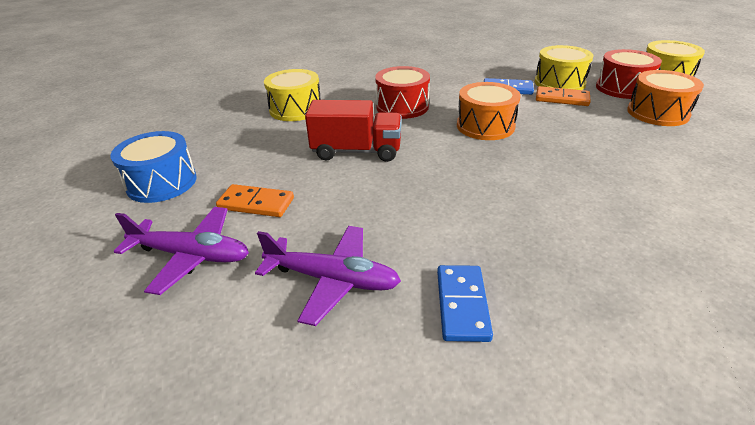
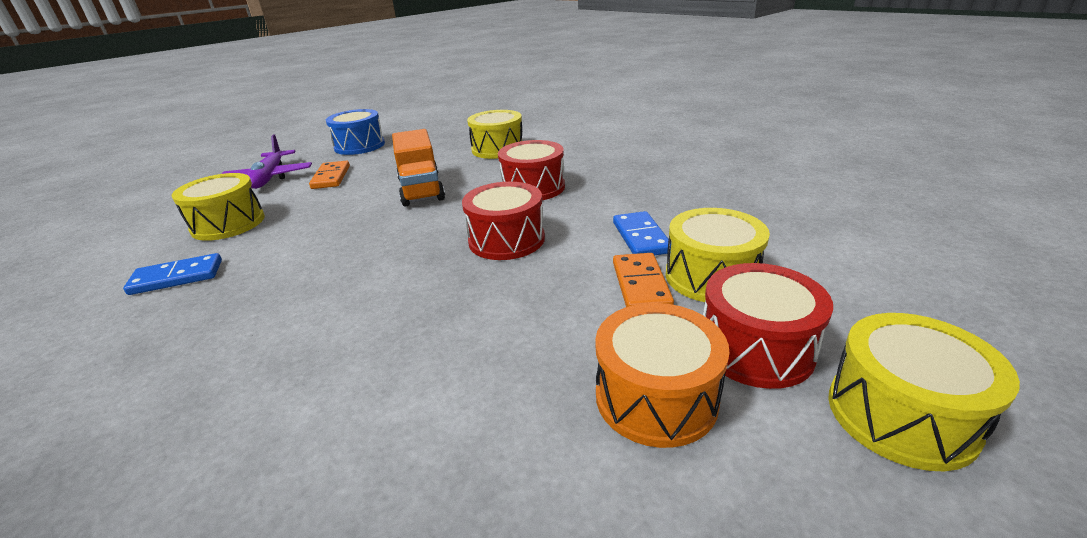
camera: 70 degrees right, 5 degrees down
purple plane [255,226,401,326] -> yellow drum [172,173,265,241]
red truck [305,100,402,162] -> orange truck [392,129,445,207]
orange drum [457,82,521,140] -> red drum [462,182,545,260]

